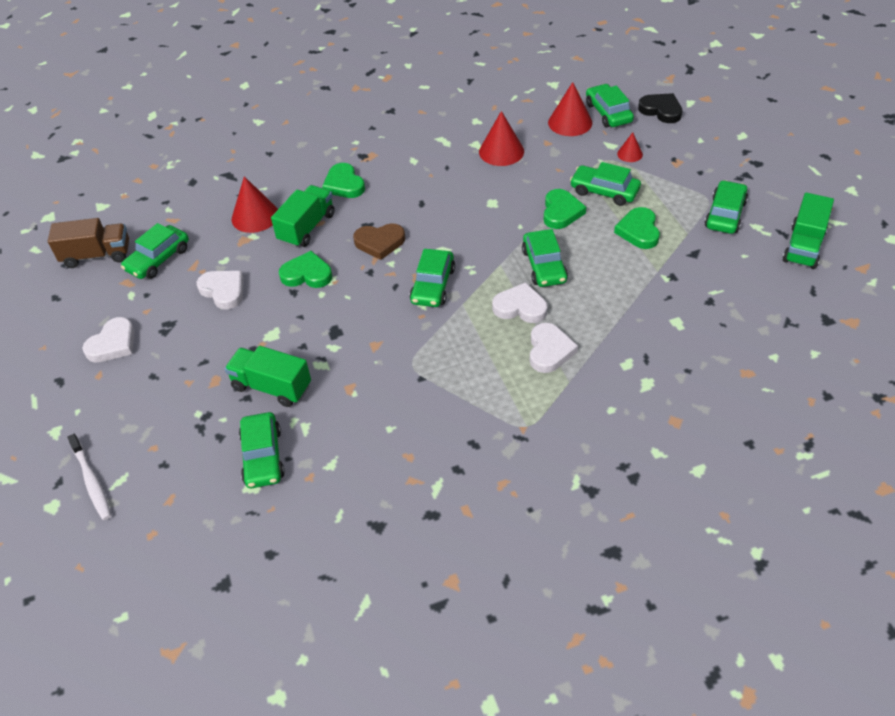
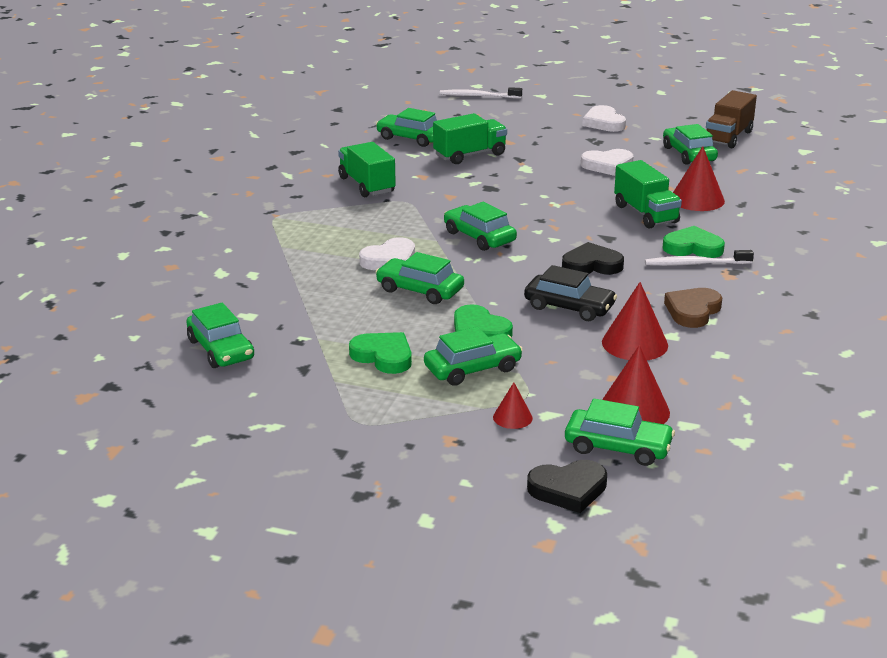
camera: 125 degrees right, 20 degrees down
green heart [279,251,332,288] -> none
brown heart [353,223,405,260] -> brown heart moved to [664,288,722,328]
white heart [530,323,578,373] -> none
green car [704,180,748,234] -> green car moved to [186,303,254,368]
green truck [782,193,834,269] -> green truck moved to [338,142,396,197]
none -> black car [524,265,617,321]
none -> black heart [562,242,624,274]
none -> white toothbrush [645,250,754,266]

